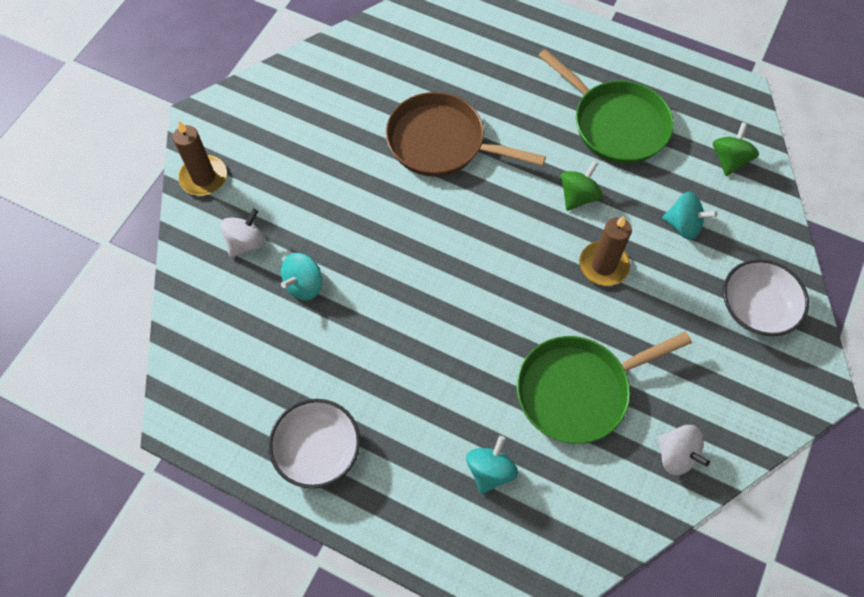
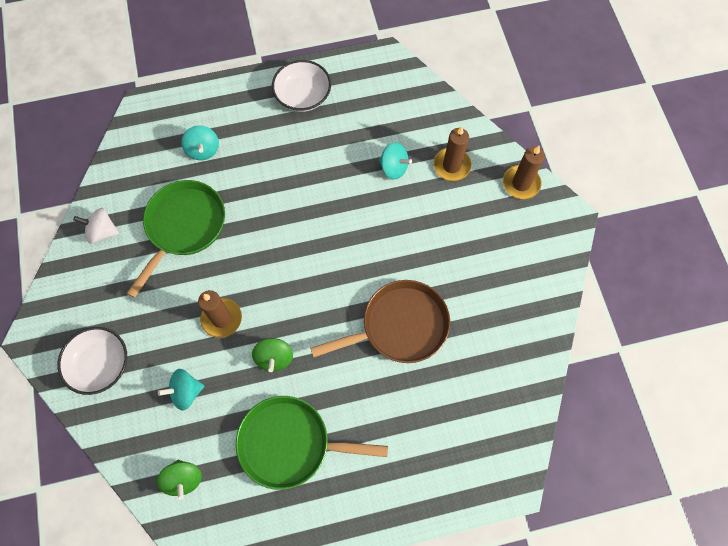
camera: 140 degrees right, 5 degrees up
white spinning top [220,208,265,258] -> brown candle [433,126,472,181]
turquoise spinning top [281,253,322,301] -> turquoise spinning top turned 120 degrees clockwise [379,142,412,180]

